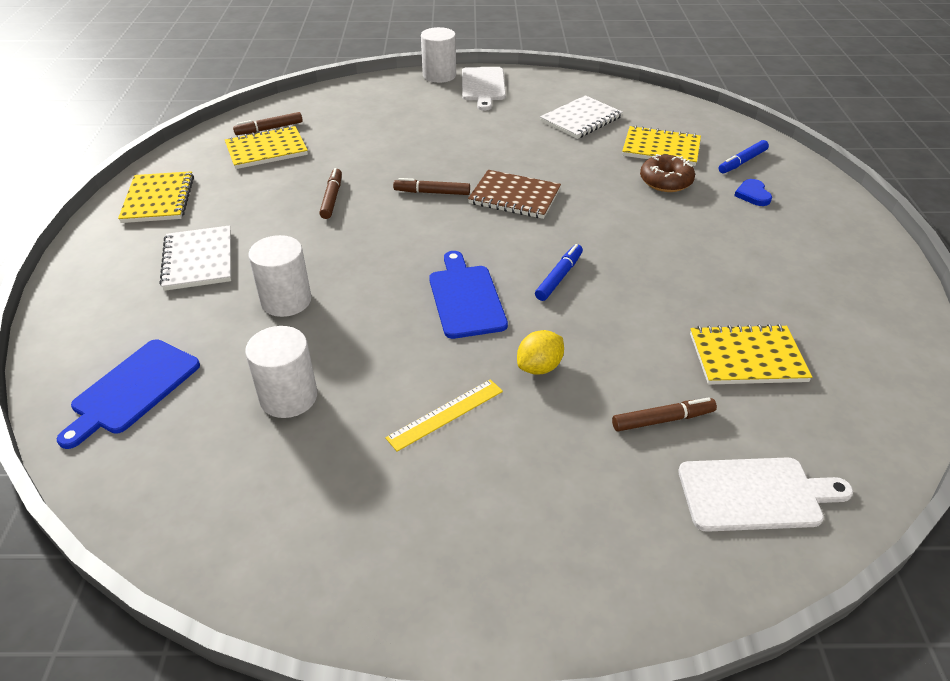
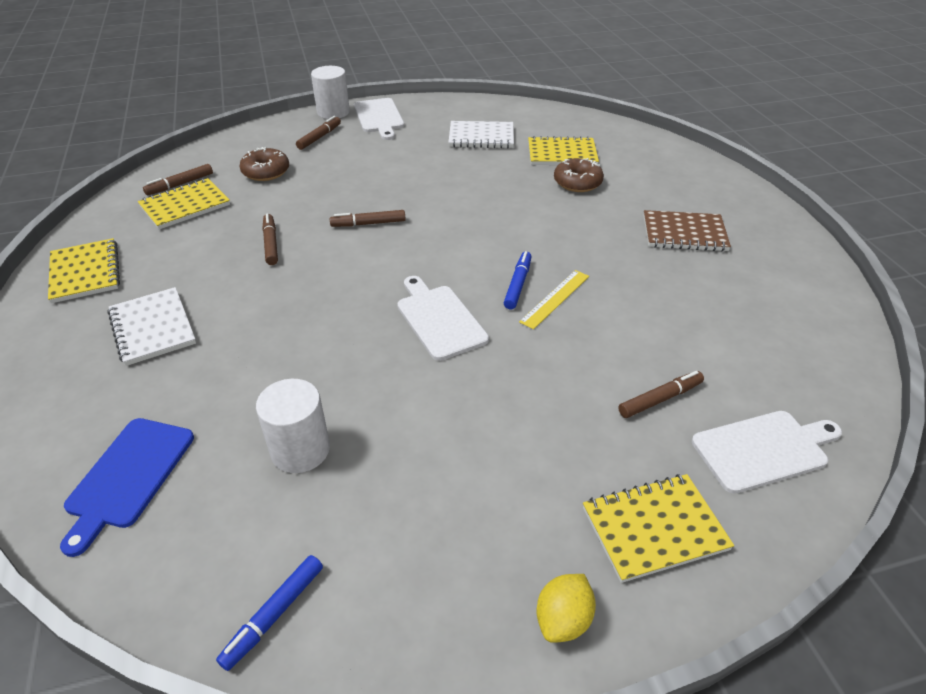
camera: 15 degrees left, 0 degrees up
white cylinder [248,235,312,317] -> none
yellow ruler [385,379,503,452] -> yellow ruler moved to [519,270,589,330]
blue cutting board [429,251,508,339] -> white cutting board [397,276,489,361]
brown notebook [468,170,561,219] -> brown notebook moved to [644,210,731,251]
yellow lemon [517,330,564,375] -> yellow lemon moved to [536,574,596,643]
white notebook [540,95,623,139] -> white notebook turned 60 degrees clockwise [448,121,514,148]
yellow notebook [690,324,812,385] -> yellow notebook moved to [583,474,734,583]
blue marker [719,140,769,173] -> blue marker moved to [216,555,323,671]
blue heart [734,179,772,206] -> none
none -> brown donut [240,147,289,181]
none -> brown marker [296,116,341,150]

